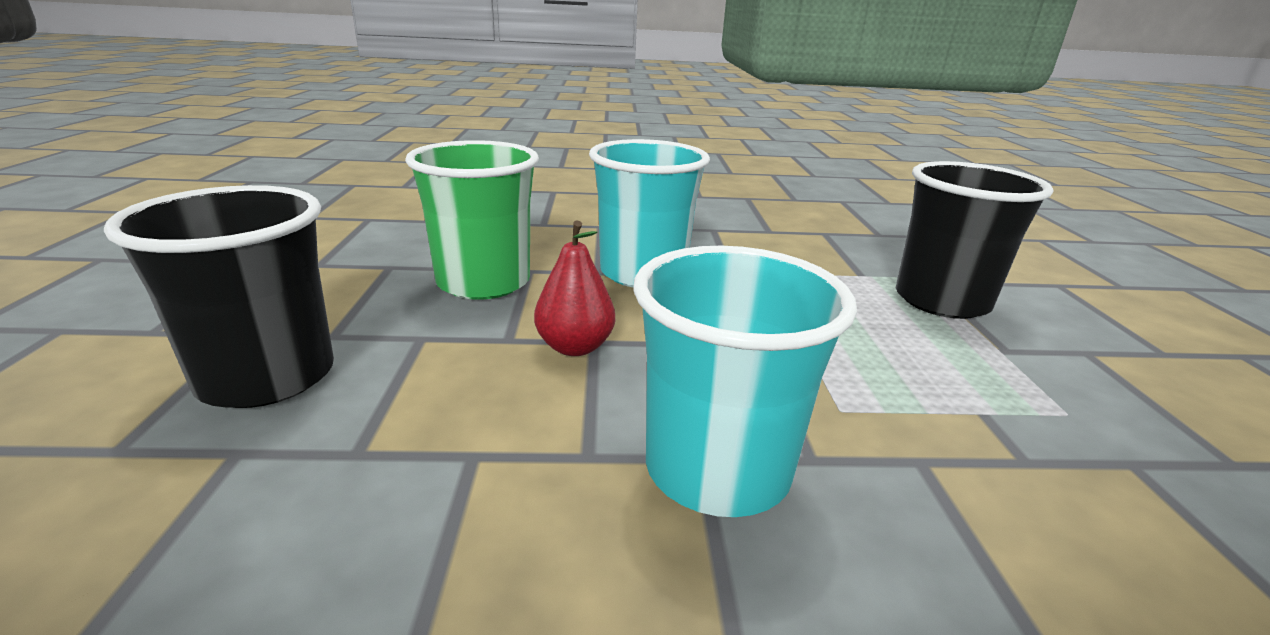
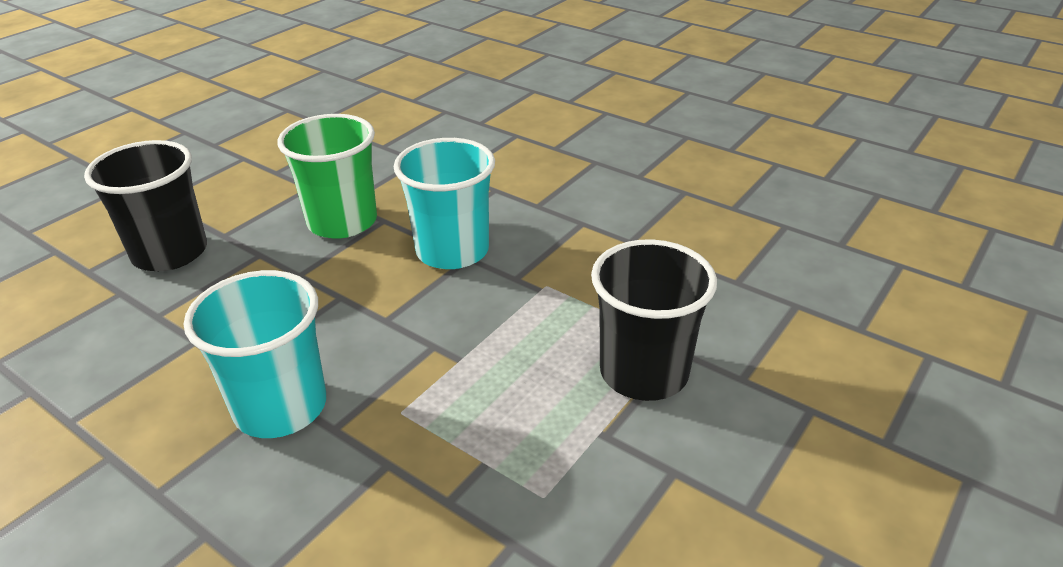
camera: 40 degrees right, 10 degrees up
red pear [534,221,615,356] -> none

